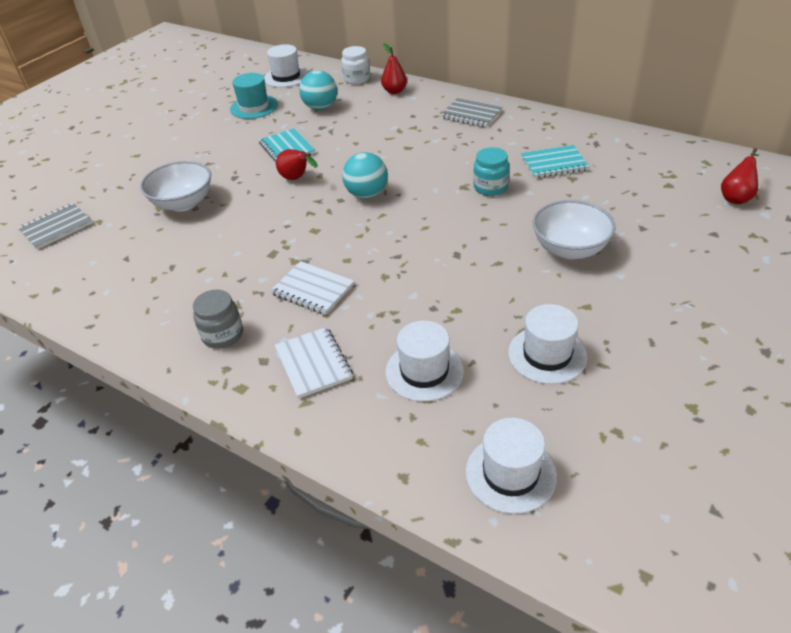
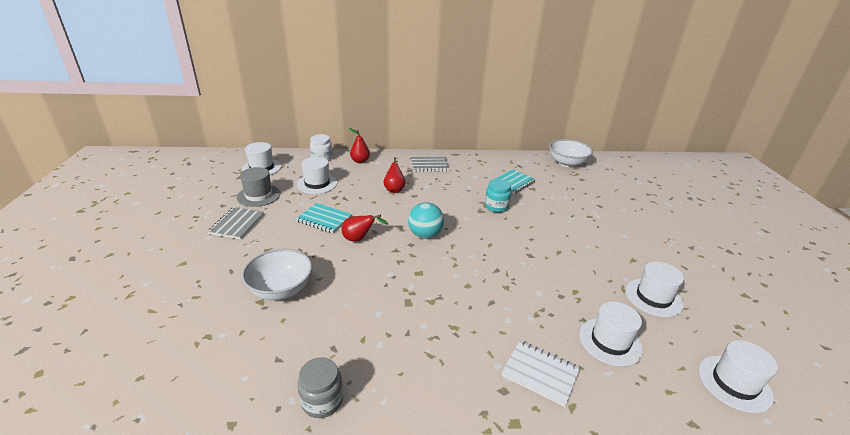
camera: 40 degrees left, 10 degrees down
grey notebook [18,203,93,249] -> grey notebook moved to [207,207,264,239]
grey jar [193,290,243,349] -> grey jar moved to [298,357,343,418]
turquoise hat [230,73,278,119] -> grey hat [237,167,281,207]
white notebook [270,261,354,315] -> none
turquoise ball [299,70,337,110] -> white hat [297,157,337,194]
white bowl [533,200,616,259] -> white bowl moved to [549,139,593,167]
red pear [721,148,759,204] -> red pear moved to [384,157,405,193]

